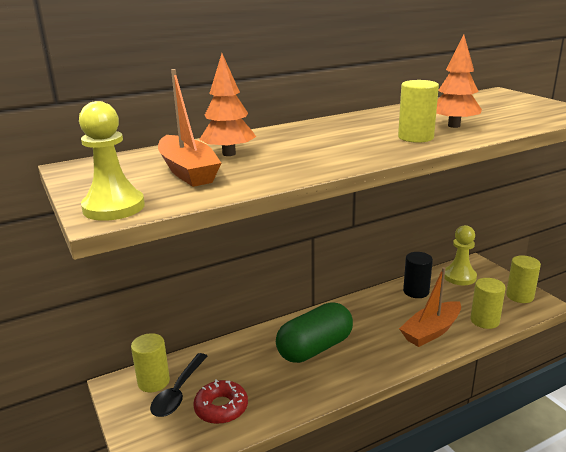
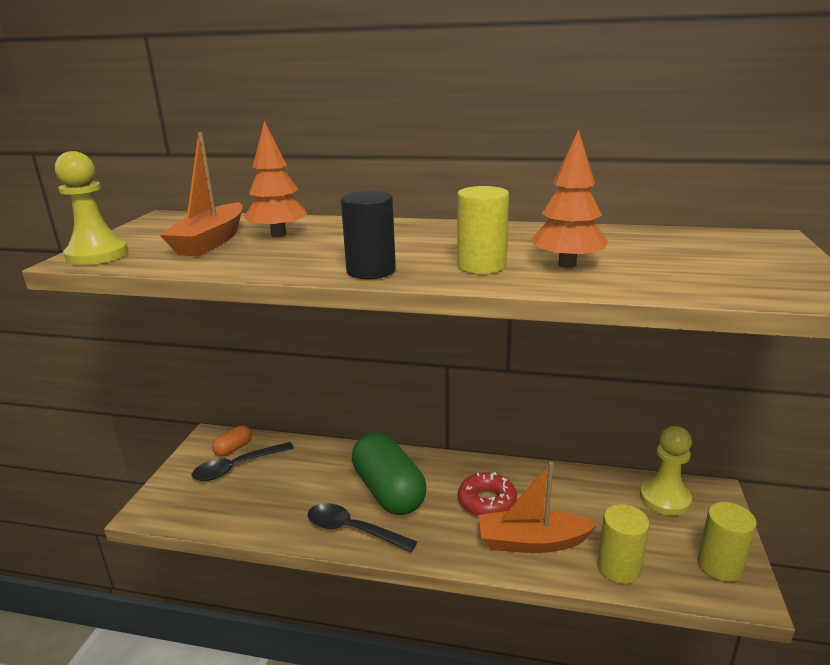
camera: 40 degrees right, 0 degrees up
yellow cylinder [131,333,170,392] -> orange capsule [212,426,252,456]
red donut [193,380,248,424] -> red donut moved to [458,472,517,516]
green capsule [276,302,353,363] -> green capsule turned 60 degrees clockwise [352,432,426,515]
black cylinder [403,252,433,298] -> black cylinder moved to [341,191,396,279]
none -> black spoon [308,503,417,552]

